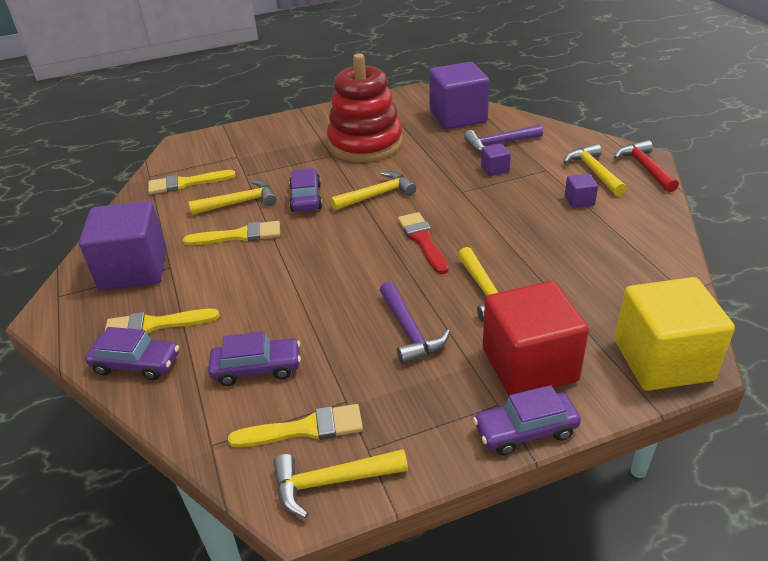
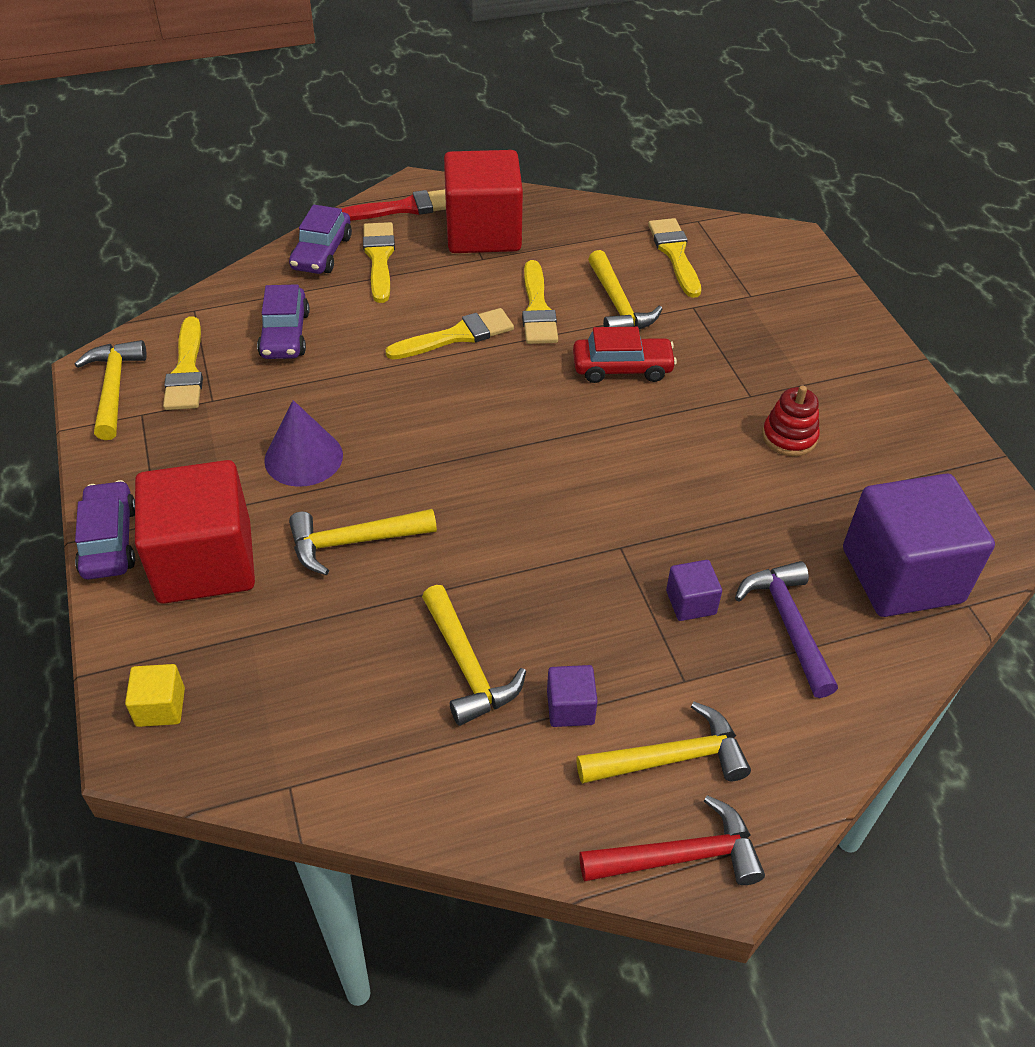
camera: 90 degrees right, 10 degrees up
purple cube [79,201,167,291] -> red cube [444,150,523,253]
purple car [289,168,322,212] -> red car [573,327,677,383]
red stacking toy [327,53,403,162] -> red stacking toy [762,386,820,456], size x0.42
yellow hammer [330,171,416,210] -> yellow hammer moved to [422,585,526,726]
purple hammer [380,282,450,364] -> purple cone [264,400,343,487]
red brush [398,212,449,274] -> red brush moved to [342,189,446,221]
yellow cube [615,277,735,391] -> yellow cube [125,664,185,727], size x0.42
none -> yellow brush [385,308,514,360]

